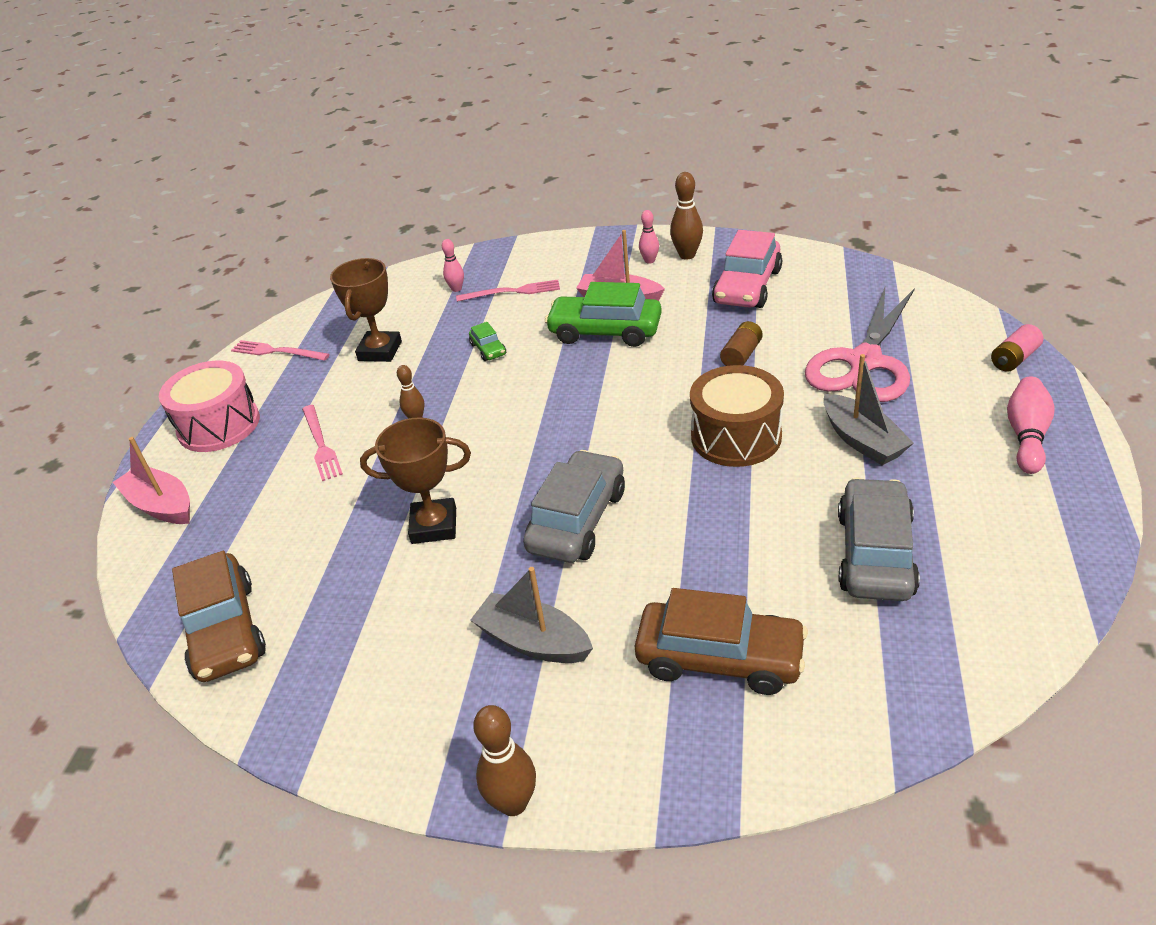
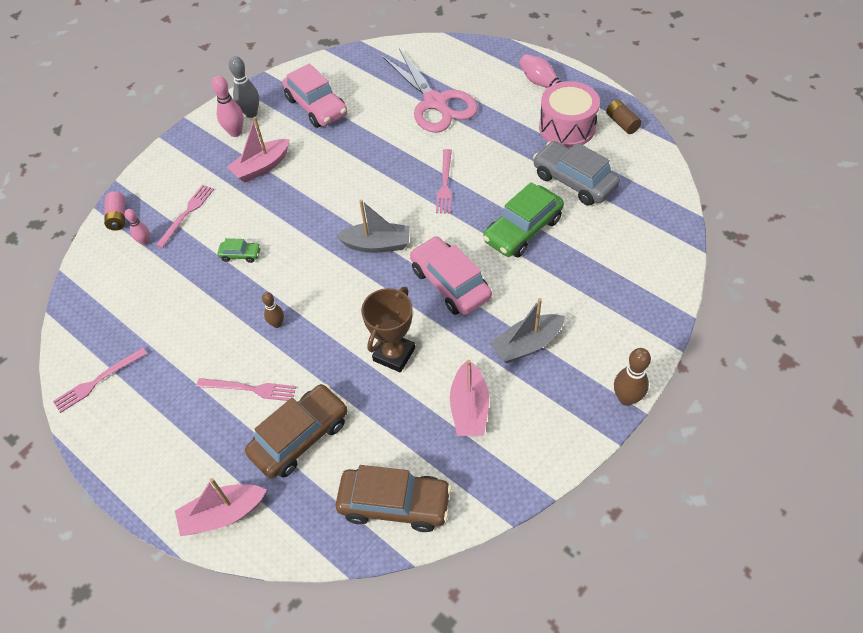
camera: 60 degrees left, 15 degrees up
pink drum [159,361,260,452] -> pink drum moved to [539,81,600,148]
brown trophy [330,258,402,362] -> none
grey car [523,450,625,563] -> pink car [410,236,492,315]
green car [545,282,662,347] -> green car moved to [483,182,564,257]
brown car [634,588,808,695] -> brown car moved to [245,384,348,479]
pink bowling pin [639,210,659,264] -> pink bowling pin [212,76,244,137], size x1.60
brown bowling pin [670,172,703,259] -> grey bowling pin [229,56,259,118]
brown drum [690,365,784,467] -> pink fork [436,149,452,213]
brown battery [720,321,763,366] -> brown battery moved to [606,100,642,134]
grey boat [823,354,914,465] -> grey boat moved to [335,200,410,253]
pink battery [991,324,1043,372] -> pink battery moved to [104,192,125,230]
none -> pink boat [450,360,489,436]

